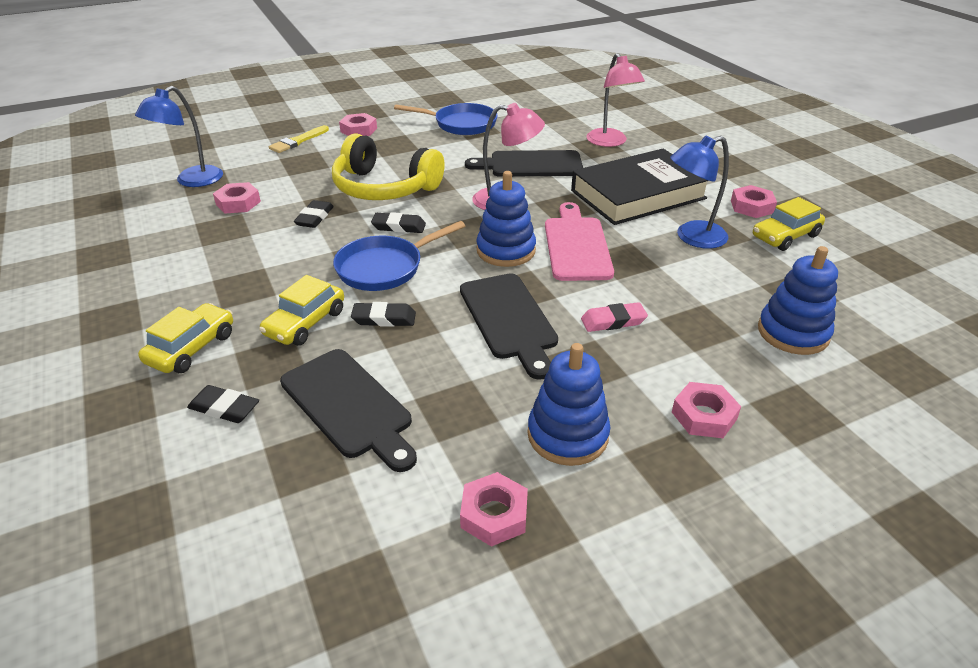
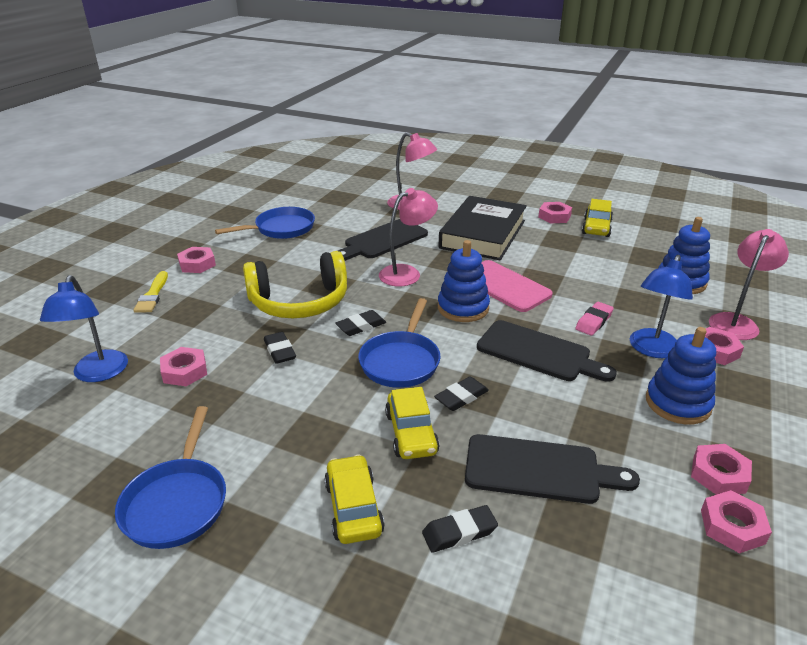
camera: 40 degrees left, 5 degrees down
blue lamp [670,135,729,249] -> blue lamp moved to [630,255,693,358]
none -> blue pan [115,406,226,549]
none -> pink nut [701,490,772,553]
none -> pink lamp [709,229,789,340]

